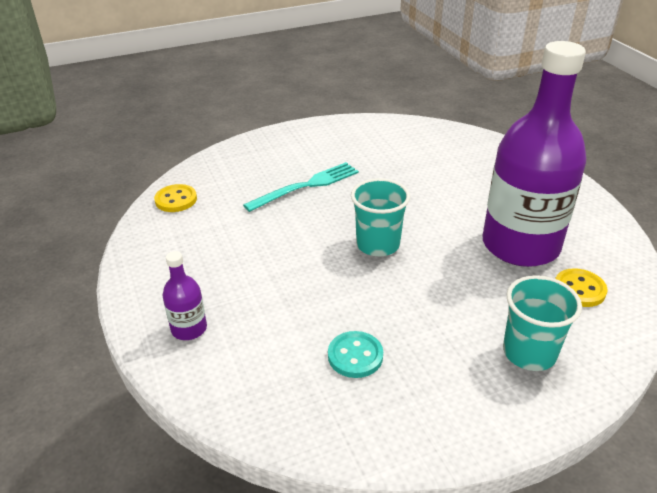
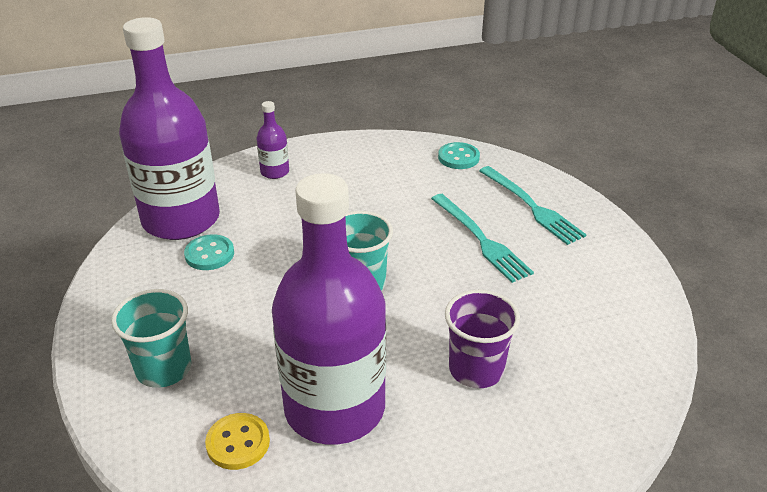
camera: 95 degrees right, 0 degrees up
yellow button [154,184,197,212] -> turquoise button [438,142,480,169]
none -> purple bottle [119,17,220,240]
none -> purple cup [445,290,520,388]
none -> turquoise fork [479,166,587,245]

